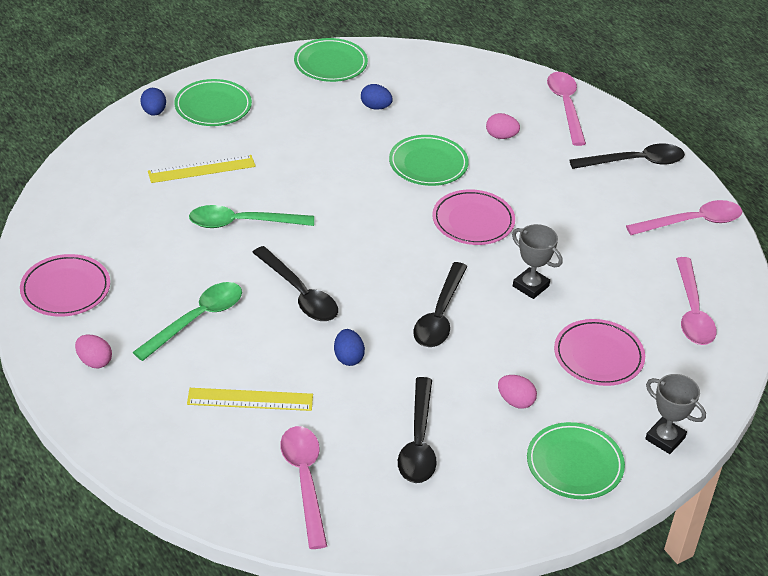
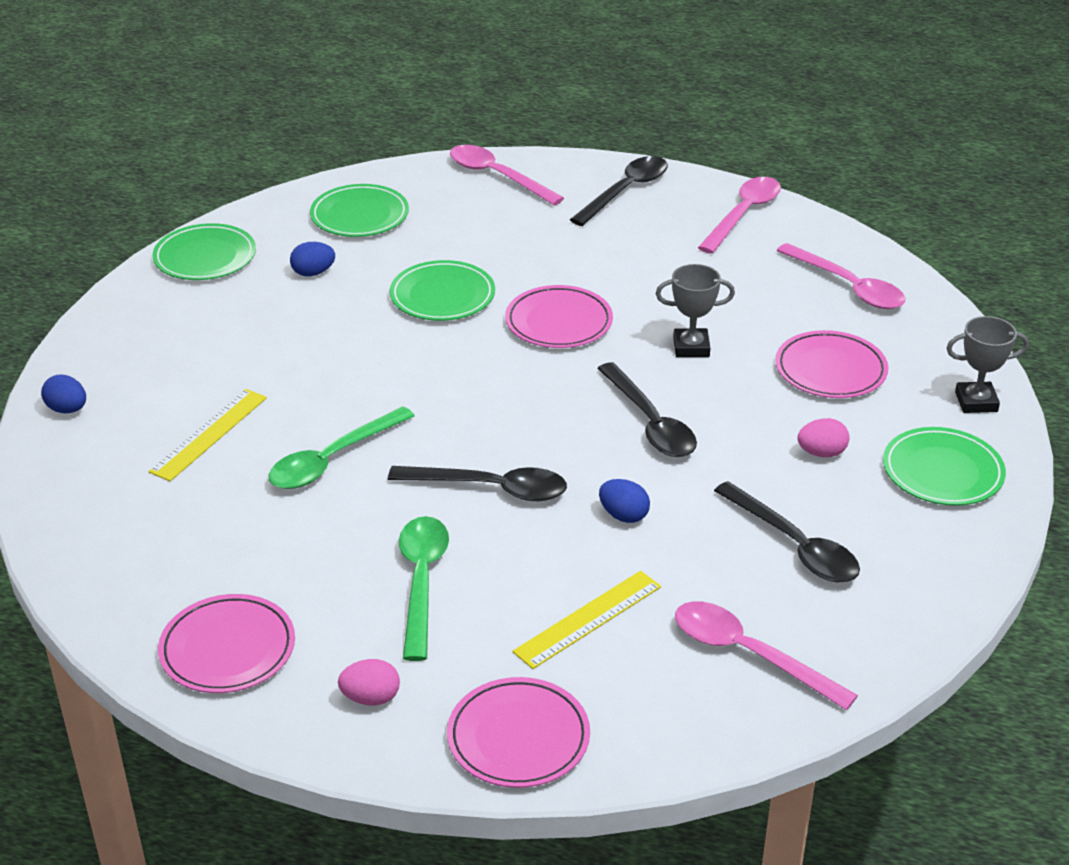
camera: 40 degrees left, 5 degrees down
green plate [174,79,252,126] -> green plate moved to [310,184,409,237]
pink egg [486,113,520,139] -> none
none -> pink plate [447,677,590,788]

